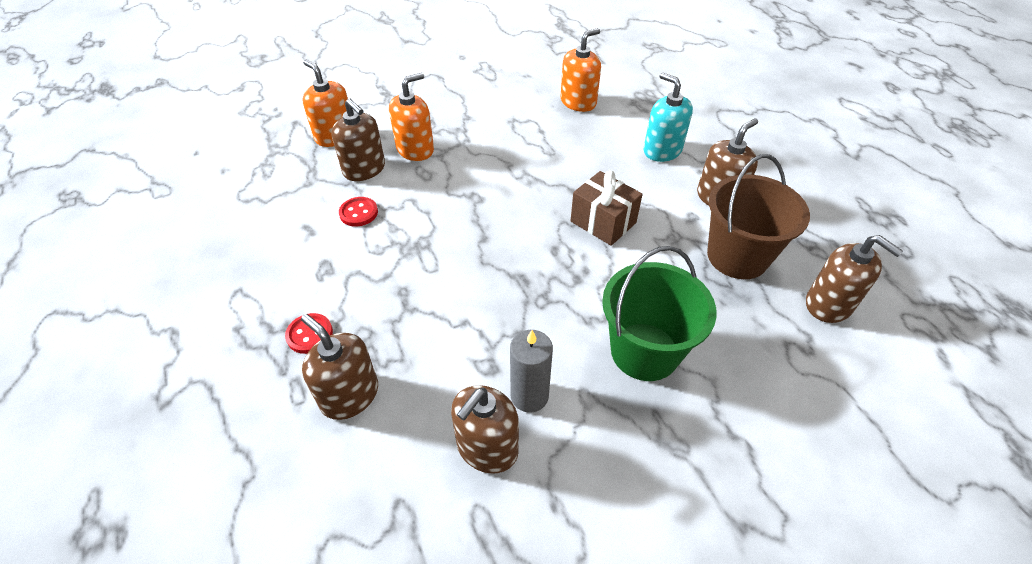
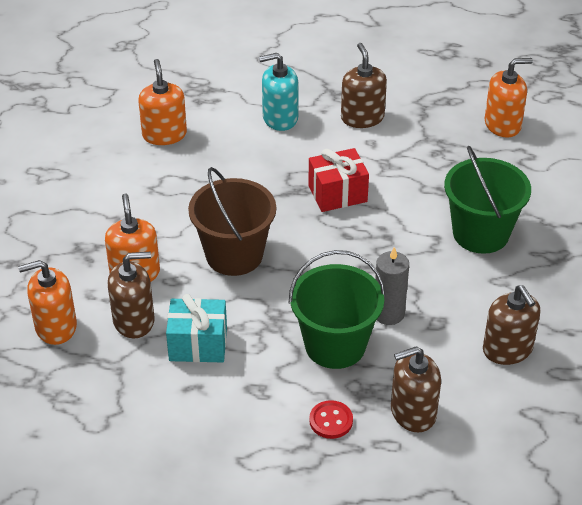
camera: 60 degrees left, 5 degrees down
red button [339,197,378,226] -> turquoise gift [166,294,227,363]
grey candle [510,330,553,413] -> grey candle moved to [375,247,409,325]
brown gift [571,171,643,246] -> red gift [308,148,369,212]
brown bucket [707,154,810,279] -> brown bucket moved to [188,167,276,276]
brown soap dispenser [806,235,903,323] -> orange soap dispenser [485,58,533,138]
none -> green bucket [289,250,385,369]

